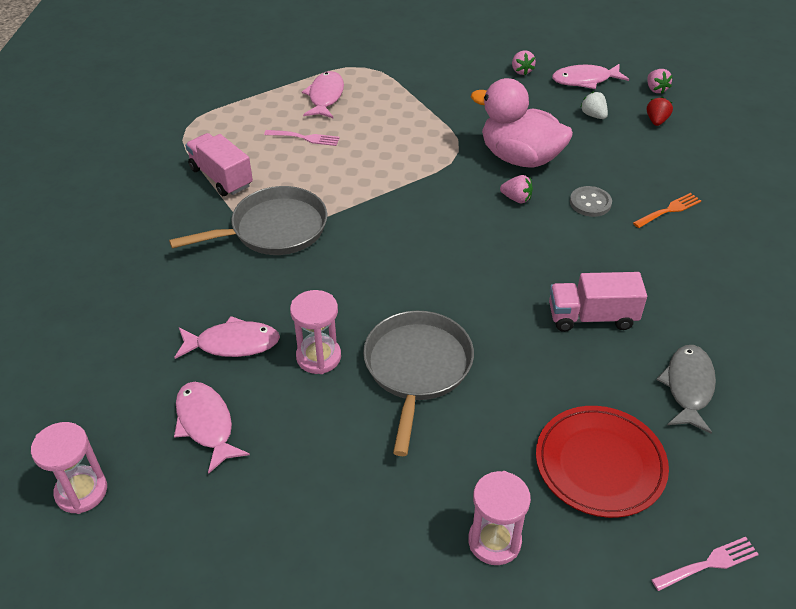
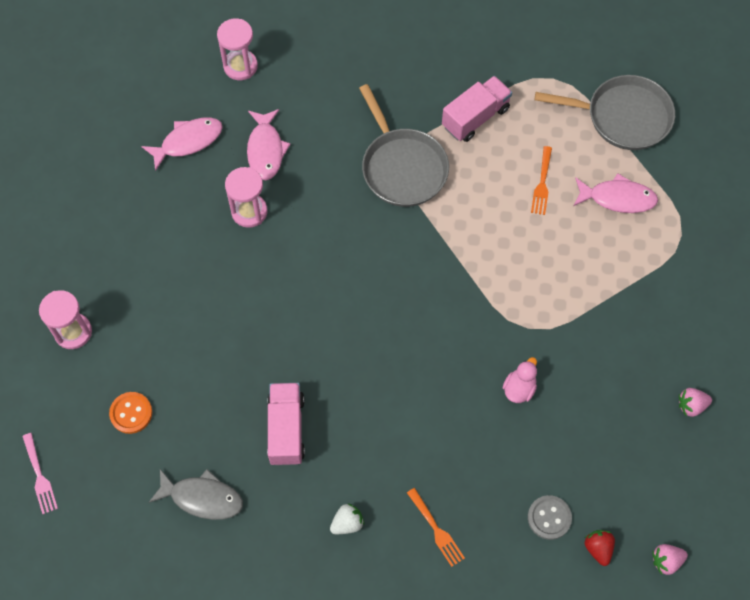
camera: 90 degrees right, 20 degrees up
pink hourglass [31,422,107,514] -> pink hourglass moved to [217,19,258,80]
pink fork [264,130,340,146] -> orange fork [531,146,552,215]
grey pan [363,311,474,456] -> grey pan moved to [535,75,675,150]
pink duck [471,78,573,168] -> pink duck [503,357,537,403], size x0.43
pink strawberry [500,175,533,203] -> none
red plate [536,406,669,518] -> orange button [109,392,152,434]
pink fish [552,64,629,89] -> none
grey button [570,186,612,217] -> grey button moved to [528,495,572,540]
white strawberry [581,91,608,119] -> white strawberry moved to [330,504,364,534]
red strawberry [647,97,673,126] -> red strawberry turned 120 degrees counterclockwise [585,530,615,566]

